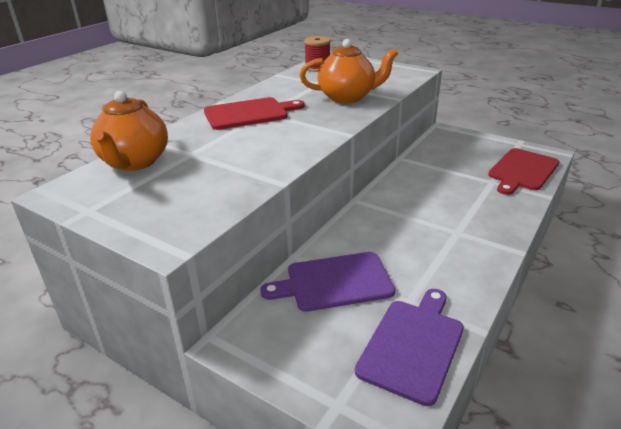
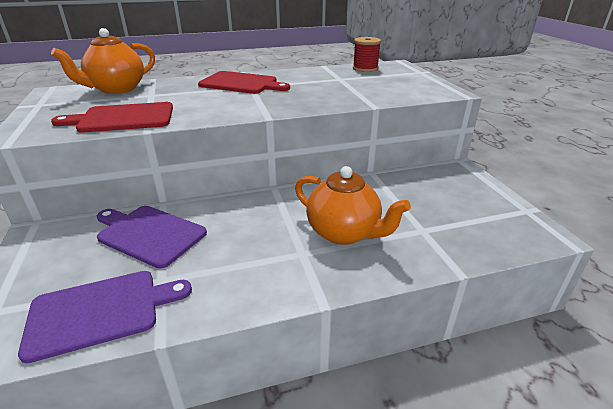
camera: 40 degrees right, 0 degrees up
orange teapot [300,39,398,103] -> orange teapot moved to [295,166,411,245]
red cutting board [488,148,560,195] -> red cutting board moved to [51,102,173,133]

